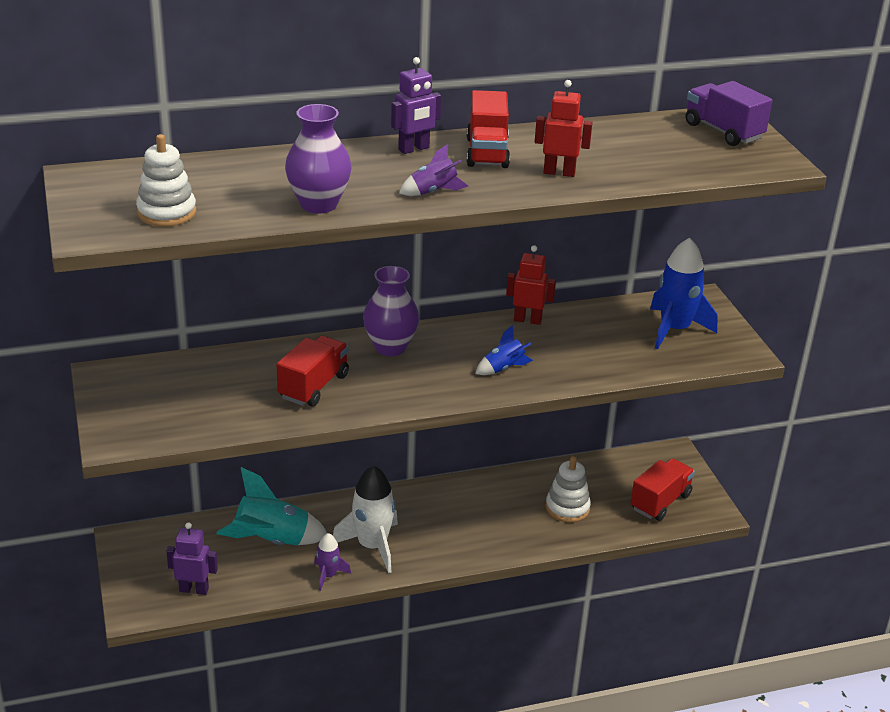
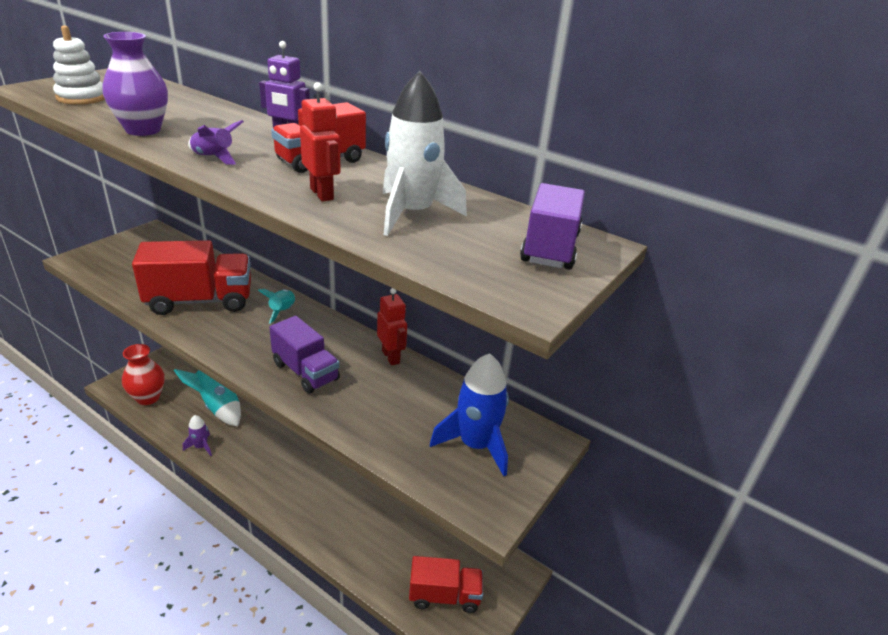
camera: 50 degrees right, 0 degrees up
purple robot [166,522,218,595] -> red vase [122,344,165,405]
red truck [276,336,349,407] -> red truck [132,240,251,315], size x1.52
white rocket [333,465,398,573] -> white rocket moved to [383,71,467,236]
purple vase [363,266,419,356] -> turquoise rocket [258,289,295,324]
blue rocket [476,325,533,375] -> purple truck [269,316,340,393]
white stacking toy [546,456,591,522] -> none

